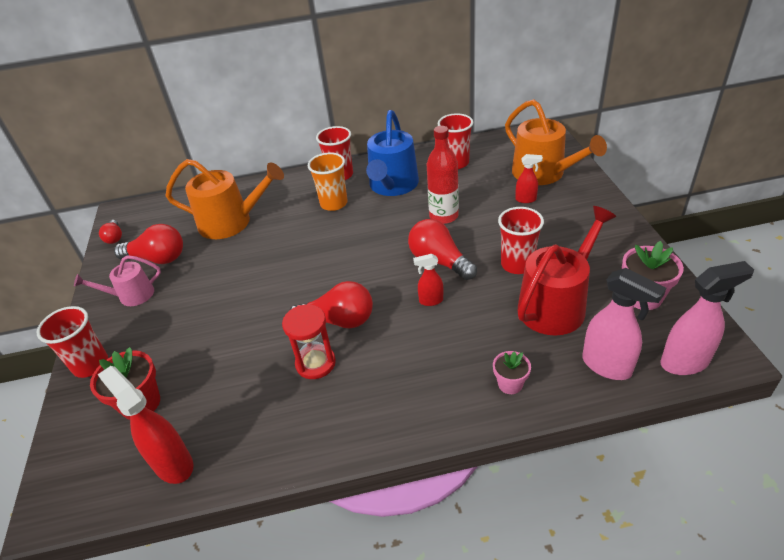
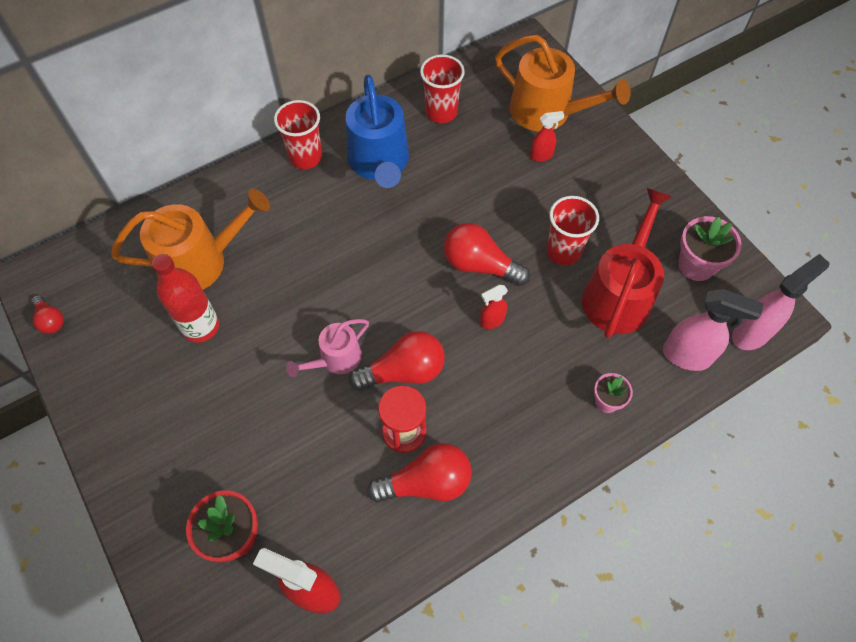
camera: 25 degrees left, 20 degrees up
red cup [37,306,108,378] -> none
pink watering can [74,255,161,306] -> pink watering can moved to [286,319,369,377]
red light bulb [114,224,183,264] -> red light bulb moved to [367,443,472,503]
orange cup [308,152,347,211] -> none
red bottle [427,126,459,224] -> red bottle moved to [152,254,219,343]

